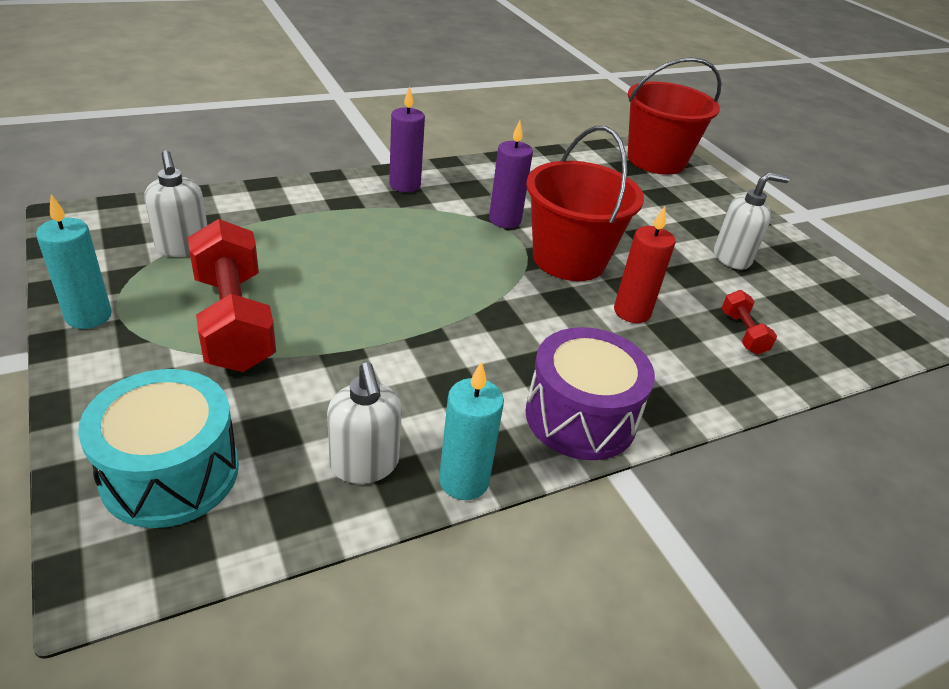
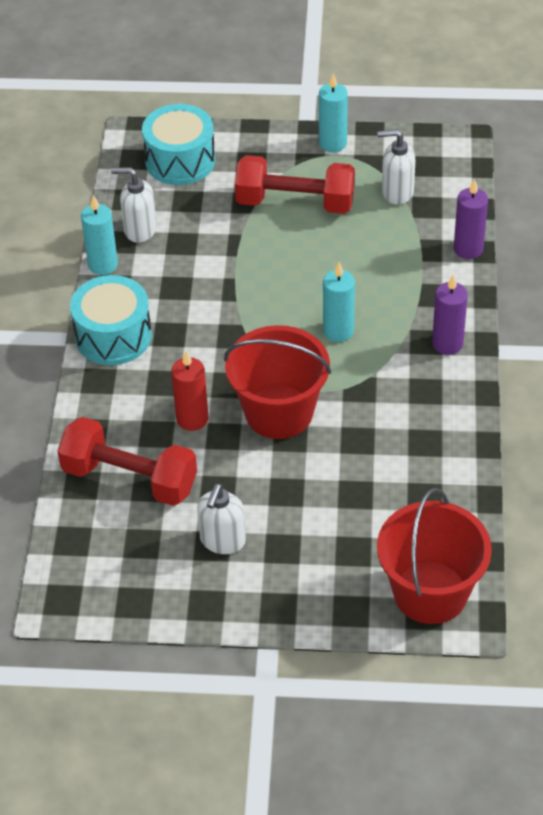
camera: 125 degrees right, 10 degrees up
purple candle [489,121,533,228] -> purple candle moved to [454,179,488,259]
purple drum [525,327,655,460] -> turquoise drum [70,275,152,365]
red dumbbell [722,290,777,355] -> red dumbbell [57,417,197,506], size x2.18
none -> turquoise candle [323,262,355,342]

